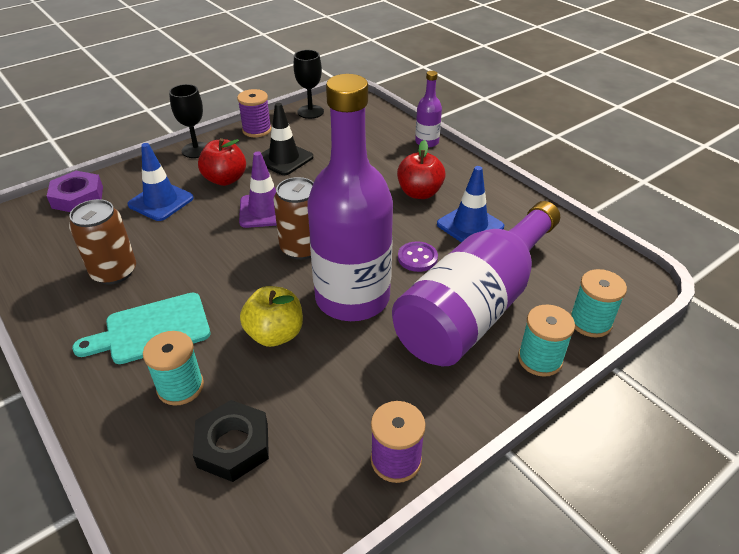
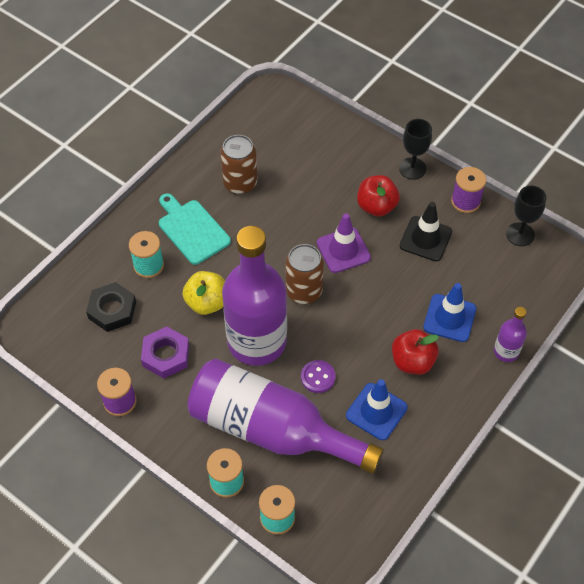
camera: 75 degrees right, 15 degrees up
purple nut [47,171,103,212] -> purple nut moved to [141,327,189,378]
blue traffic cone [127,143,194,221] -> blue traffic cone moved to [423,283,476,342]

